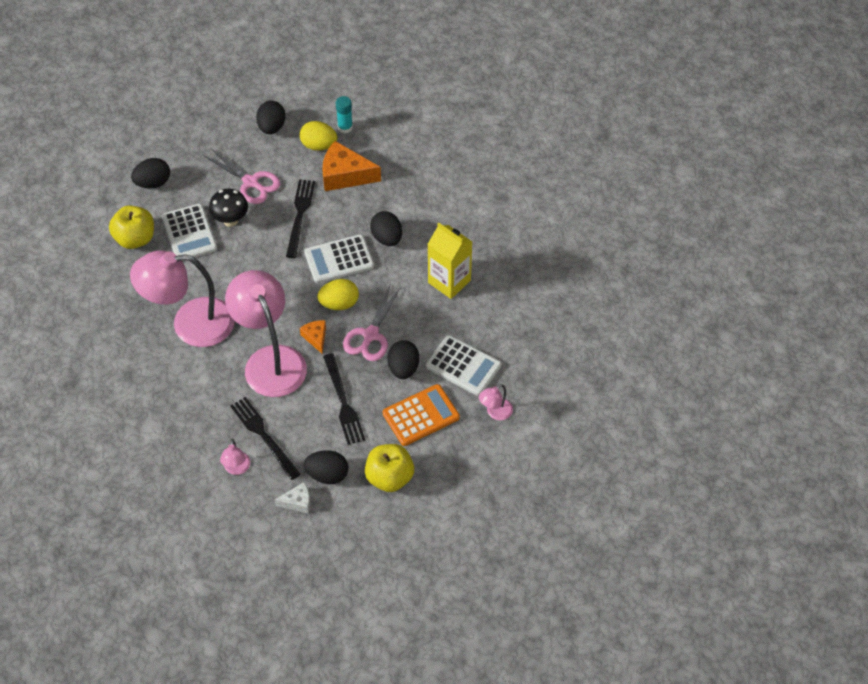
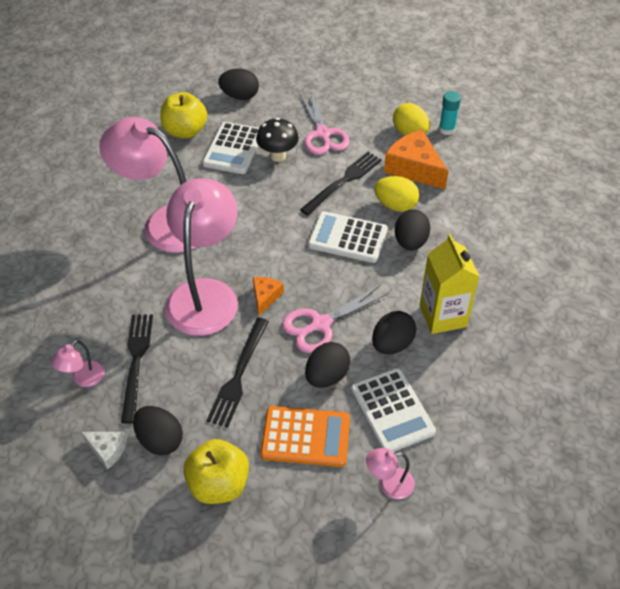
camera: 35 degrees right, 5 degrees down
black egg [256,101,285,134] -> black egg moved to [372,311,416,354]
yellow egg [317,279,359,310] -> yellow egg moved to [374,176,419,212]

